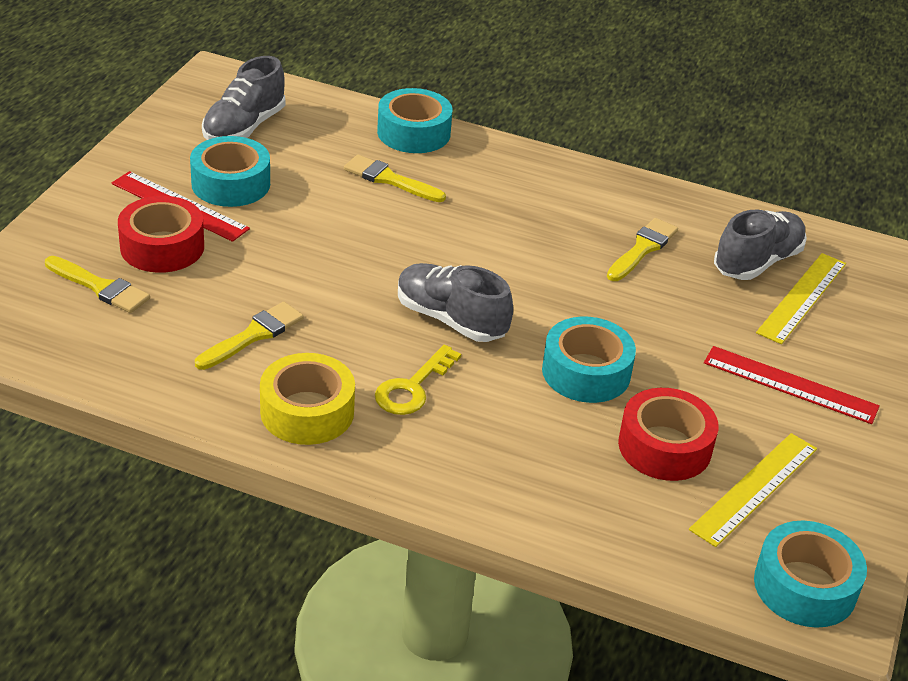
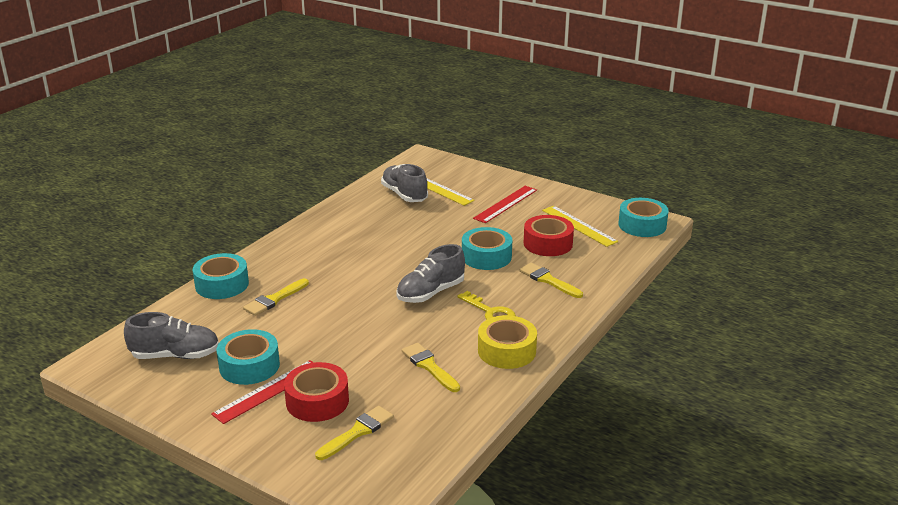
camera: 75 degrees left, 10 degrees down
grey shoe [202,56,285,140] -> grey shoe turned 45 degrees counterclockwise [124,312,219,359]
yellow brush [607,218,678,281] -> yellow brush moved to [519,263,583,298]

